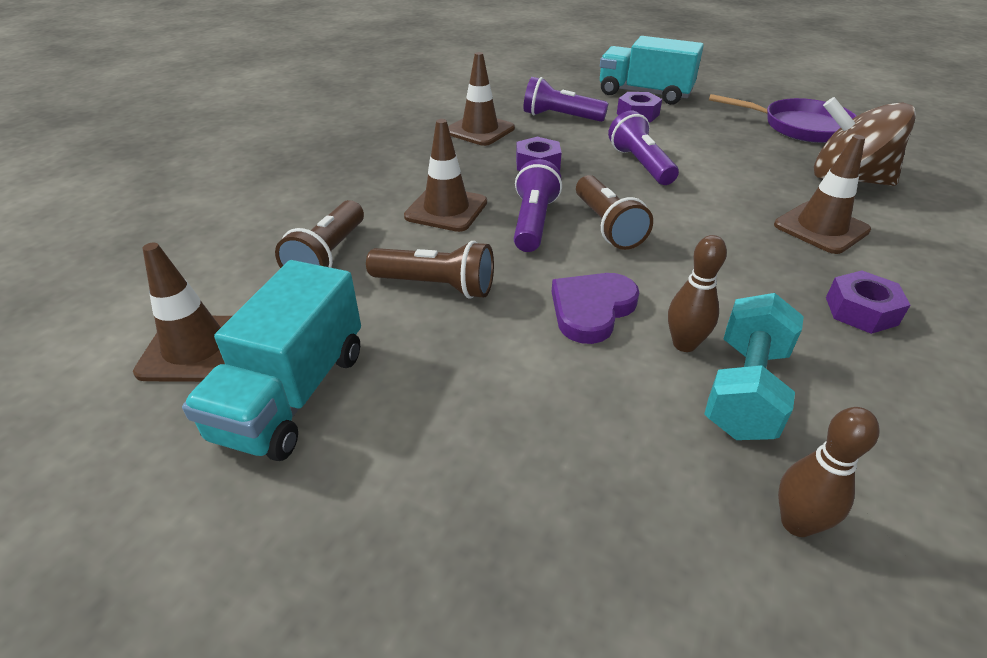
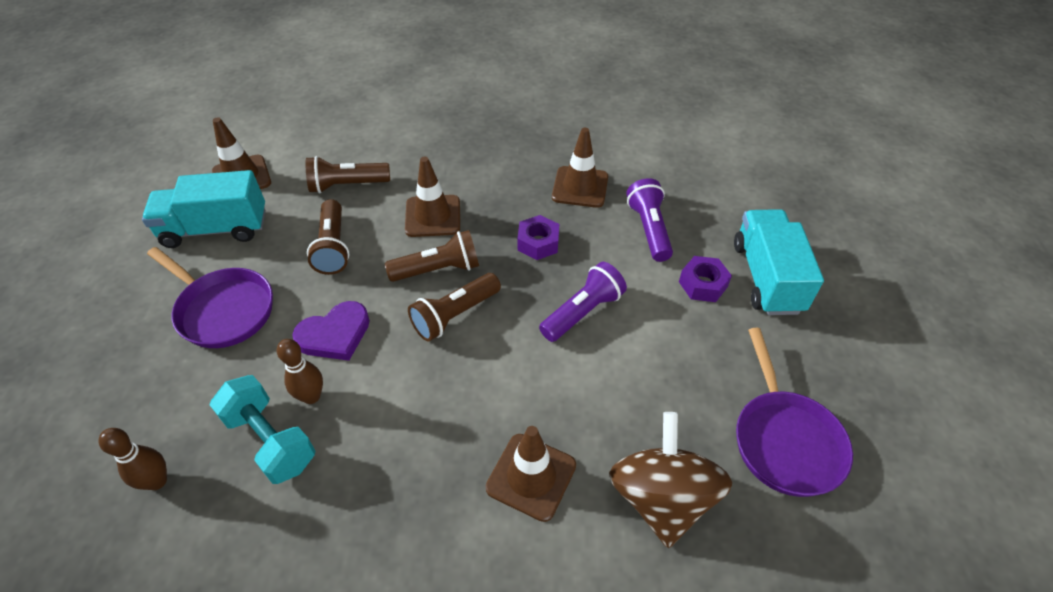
camera: 65 degrees right, 10 degrees up
purple flashlight [514,159,562,252] -> brown flashlight [385,230,479,282]
purple heart [552,273,639,344] -> purple heart turned 135 degrees clockwise [292,301,370,361]
turquoise dumbbell [704,293,804,440] -> turquoise dumbbell turned 45 degrees clockwise [209,375,315,484]
purple nut [826,270,910,334] -> none
none -> purple pan [147,247,273,348]

